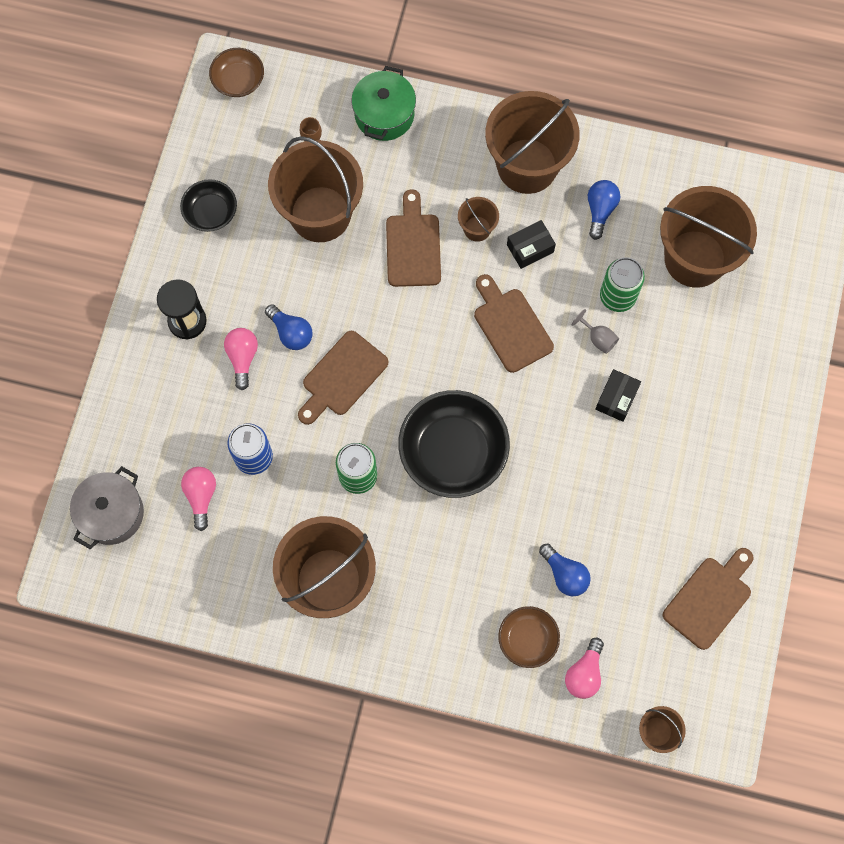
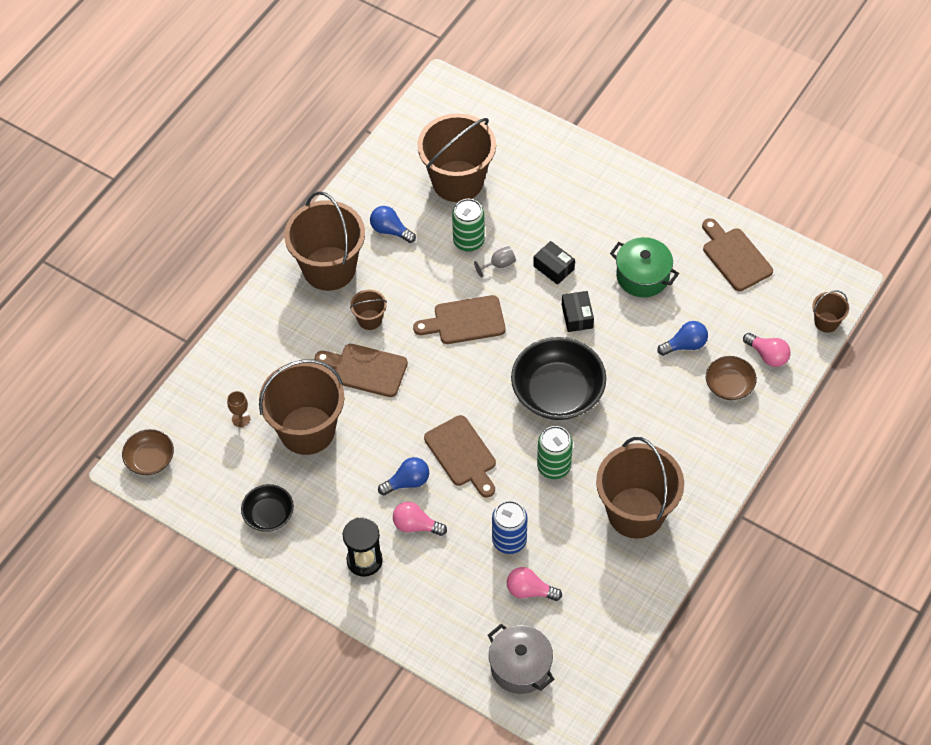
camera: 70 degrees left, 15 degrees down
green pot [352,66,416,141] -> green pot moved to [610,237,679,297]
black box [507,220,556,269] -> black box moved to [562,291,594,332]

